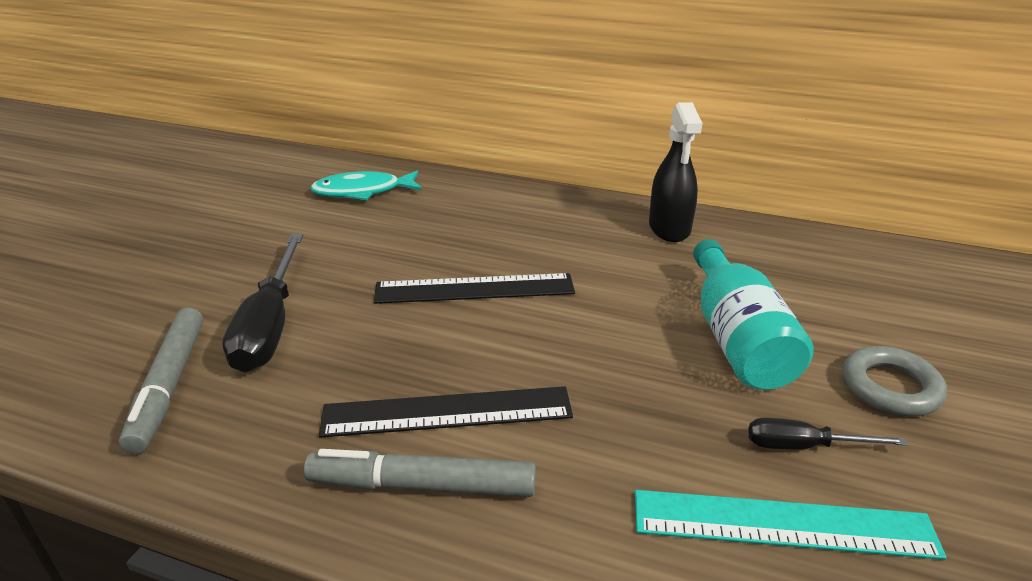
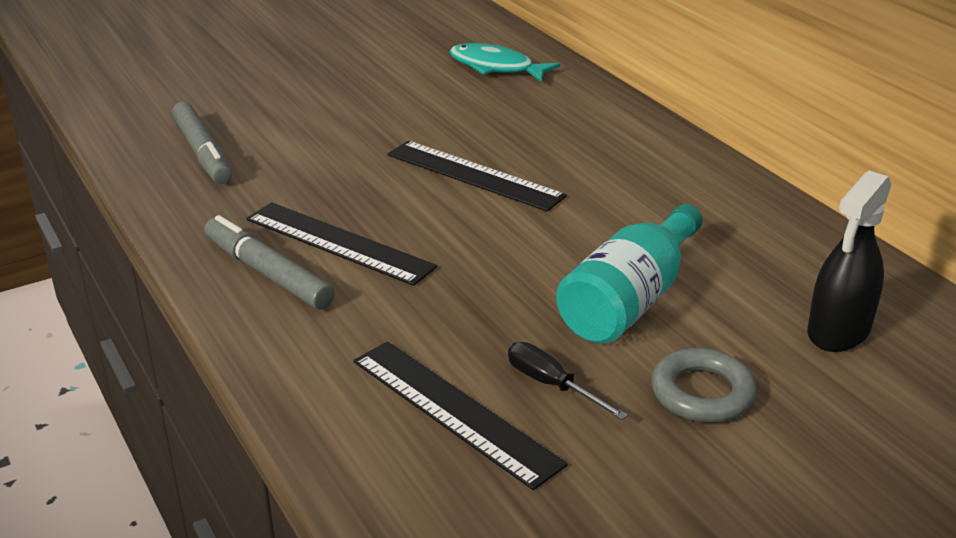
camera: 40 degrees right, 0 degrees up
grey marker [119,308,203,454] -> grey marker turned 60 degrees counterclockwise [172,102,232,184]
black screwdriver [222,234,303,372] -> none
turquoise ruler [635,490,947,560] -> black ruler [354,341,568,490]
black spray bottle [649,102,702,242] -> black spray bottle moved to [807,170,891,352]

